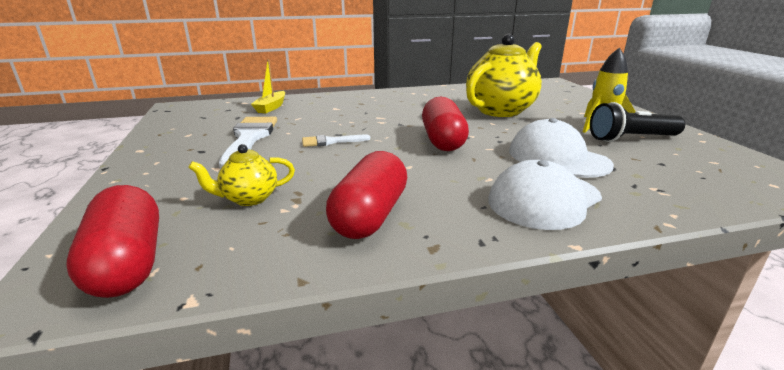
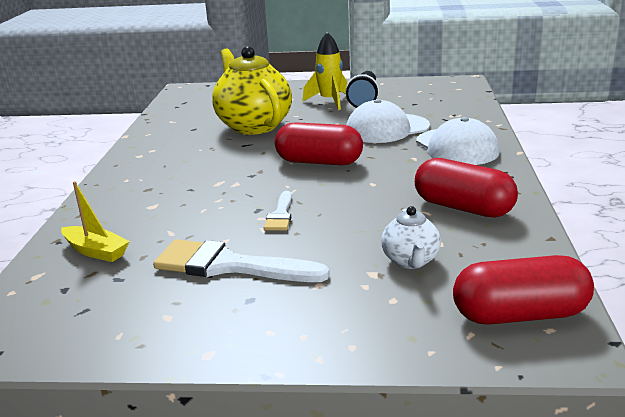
camera: 70 degrees left, 0 degrees up
yellow teapot [188,144,295,206] -> white teapot [381,206,441,269]

